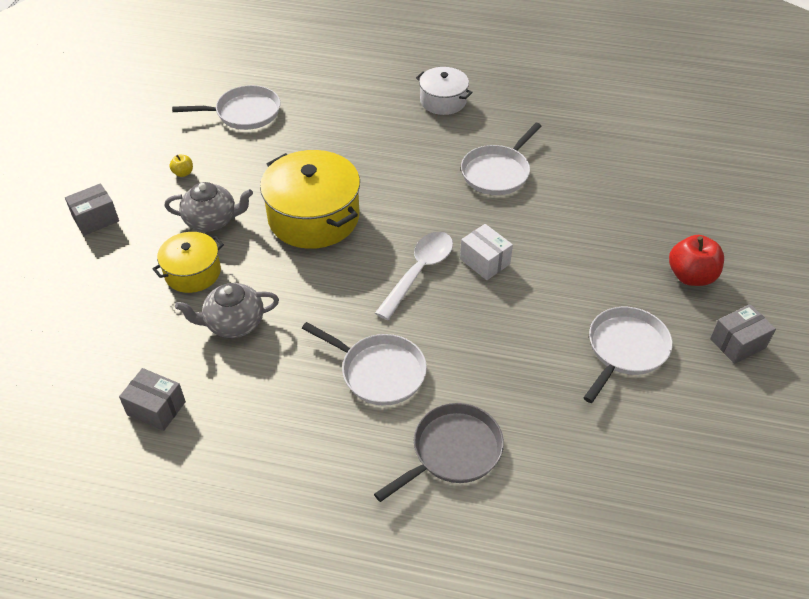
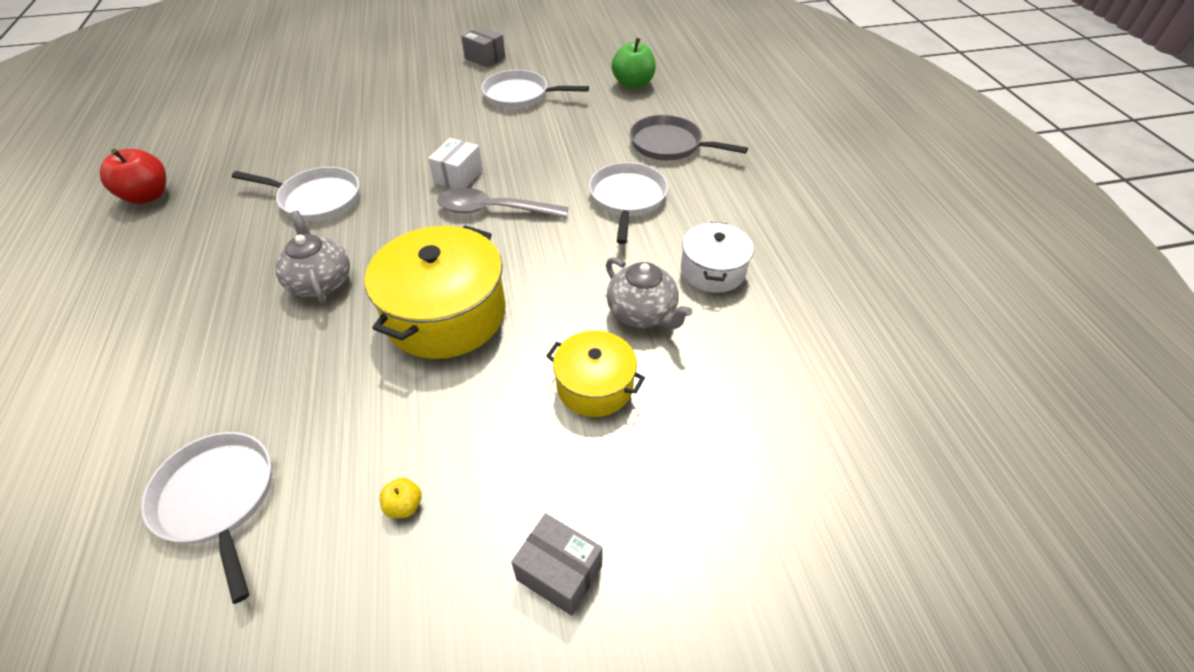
camera: 115 degrees left, 0 degrees up
grey box [119,368,186,431] -> none
grey teapot [164,182,253,232] -> grey teapot moved to [275,211,350,303]
white spoon [375,232,453,320] -> grey spoon [437,188,569,218]
white pot [416,67,473,115] -> white pot moved to [681,222,754,293]
red apple [669,235,724,286] -> red apple moved to [100,149,166,204]
none -> green apple [611,38,656,89]

